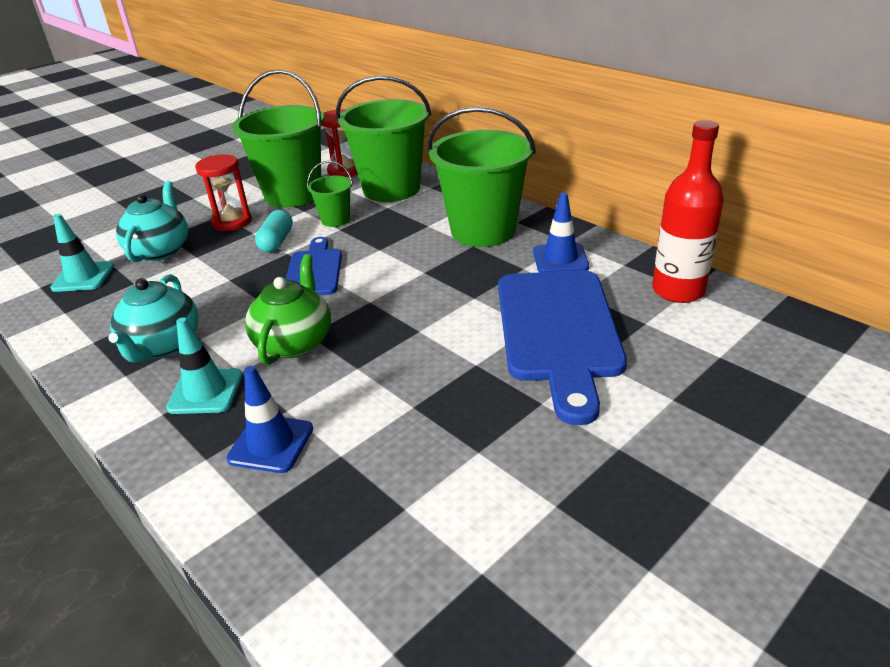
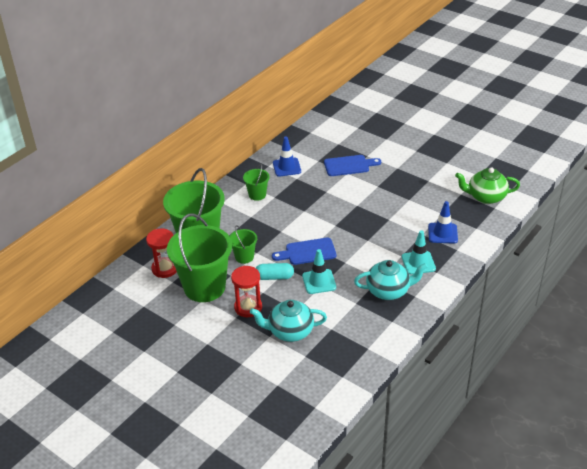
camera: 100 degrees left, 5 degrees up
turquoise traffic cone [50,214,114,292] -> turquoise traffic cone moved to [302,249,336,294]
green teapot [245,254,331,365] -> green teapot moved to [455,167,520,204]
green bucket [428,106,536,247] -> green bucket [243,164,270,201], size x0.47
blue cutting board [498,270,627,425] -> blue cutting board [324,155,381,176], size x0.55
red bottle [652,120,724,303] -> none

